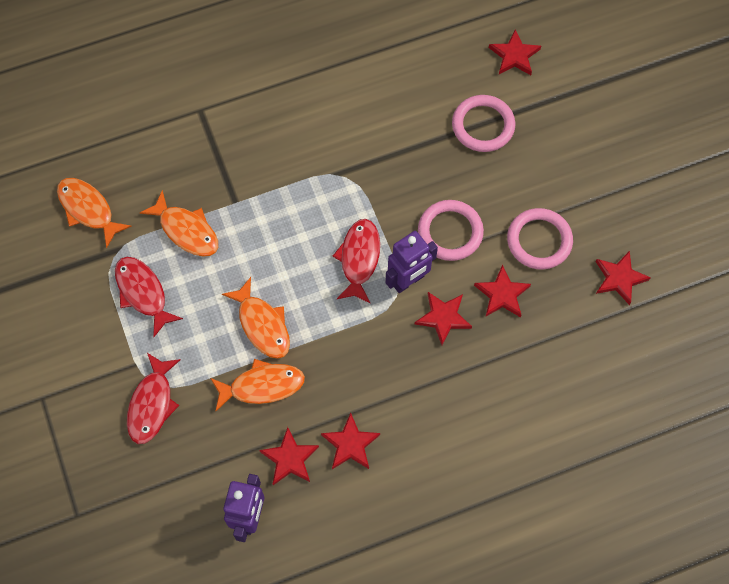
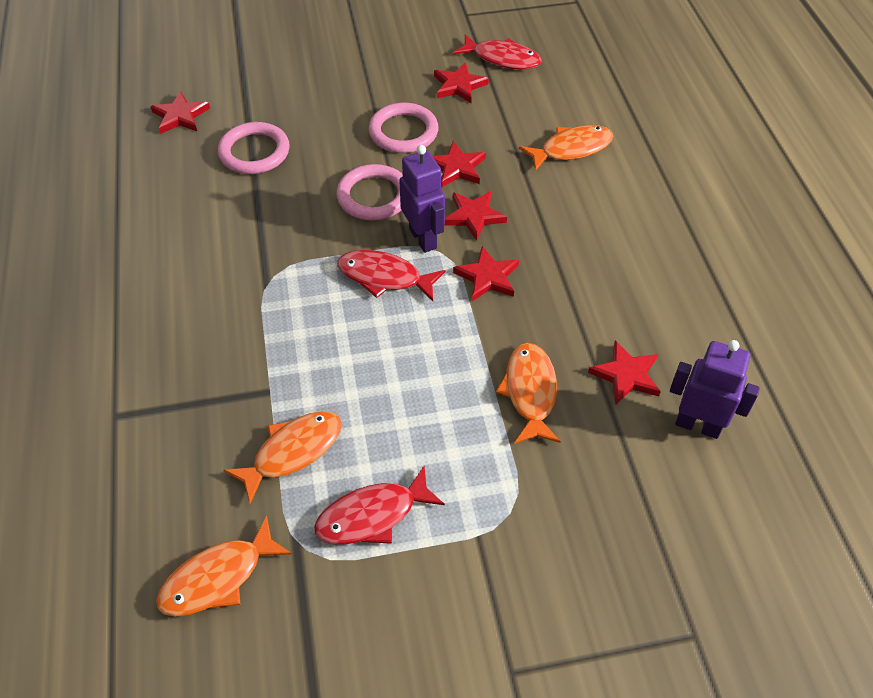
camera: 80 degrees left, 15 degrees down
red fish [127,353,181,444] -> red fish moved to [453,34,542,69]
orange fish [222,277,290,359] -> orange fish moved to [519,125,614,171]
red star [321,413,380,469] -> red star moved to [453,246,519,301]

